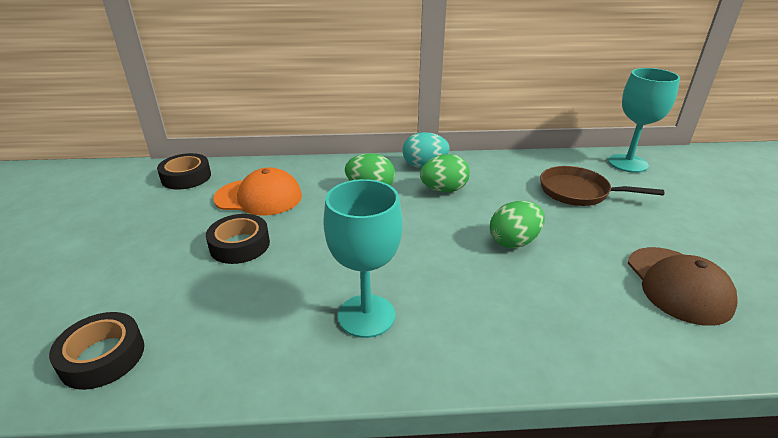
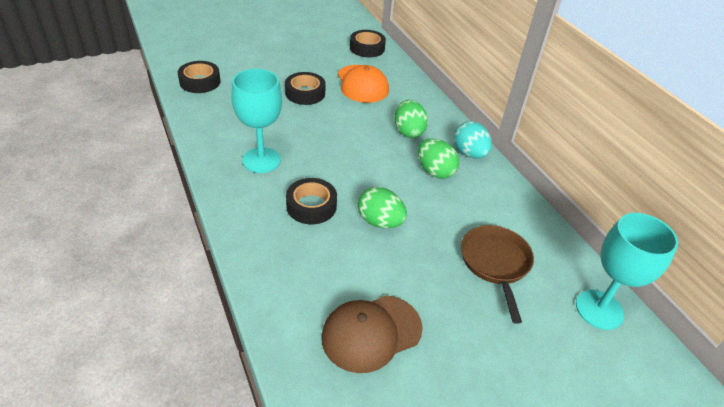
camera: 65 degrees right, 10 degrees up
none -> black tape [286,178,337,224]

